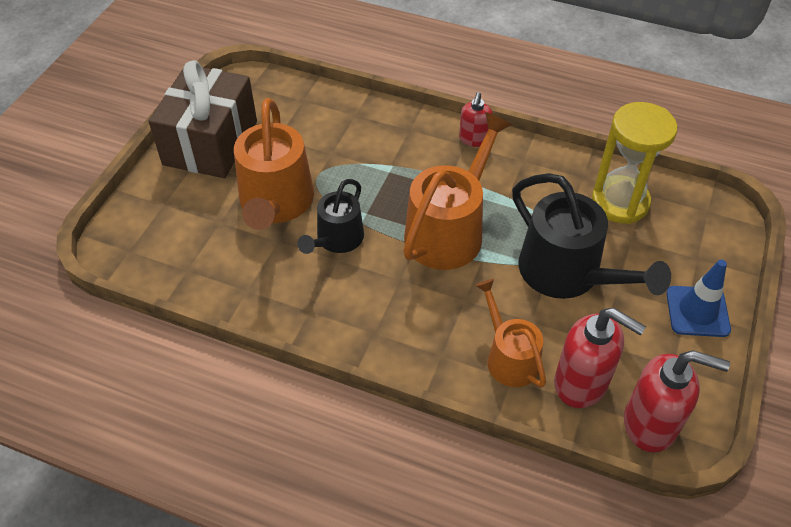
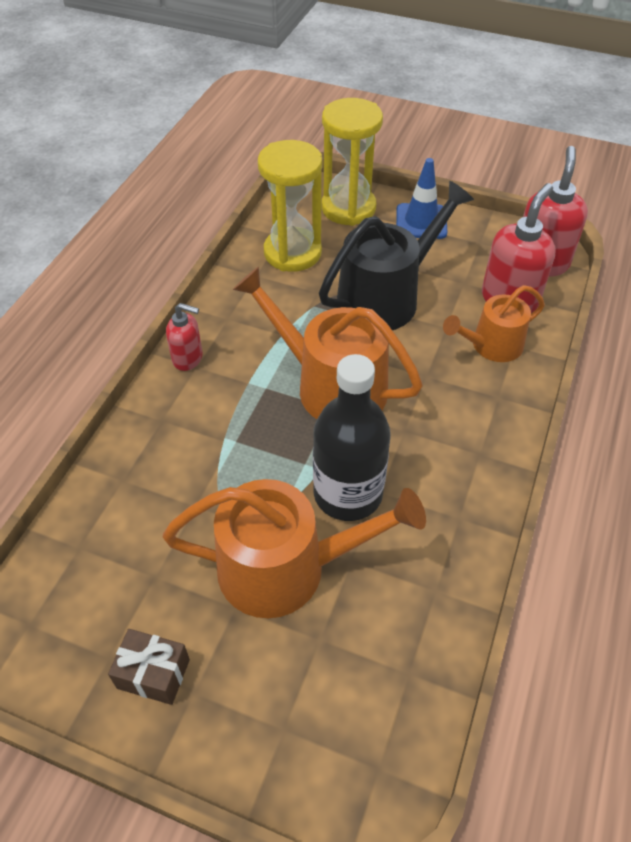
camera: 90 degrees left, 0 degrees up
brown gift [148,60,257,178] -> brown gift [108,629,190,705], size x0.44
black watering can [297,179,364,254] -> black bottle [313,354,391,521]
none -> yellow hourglass [321,98,383,226]

